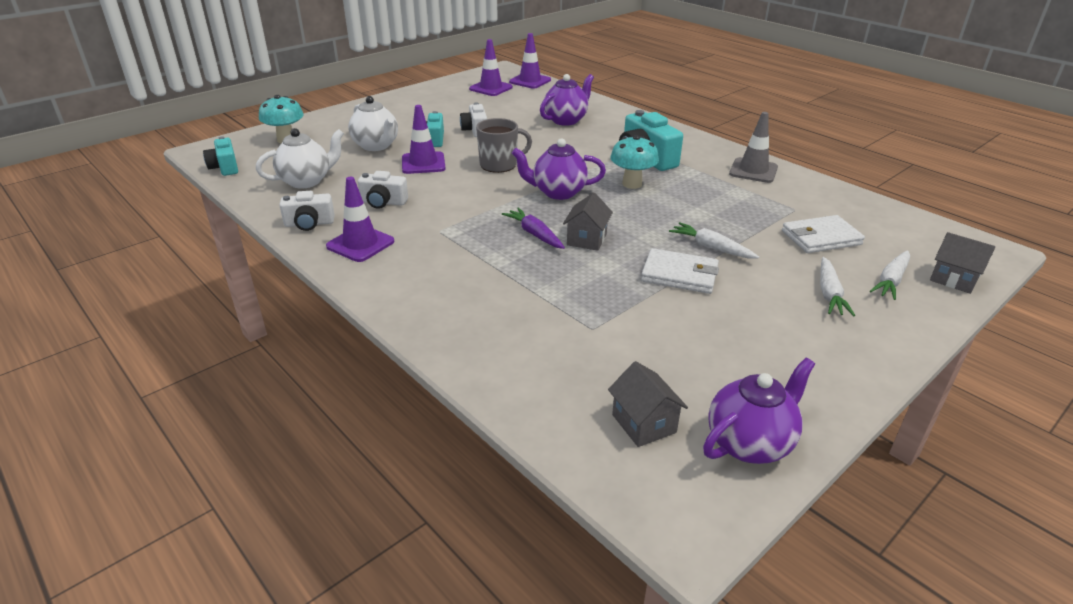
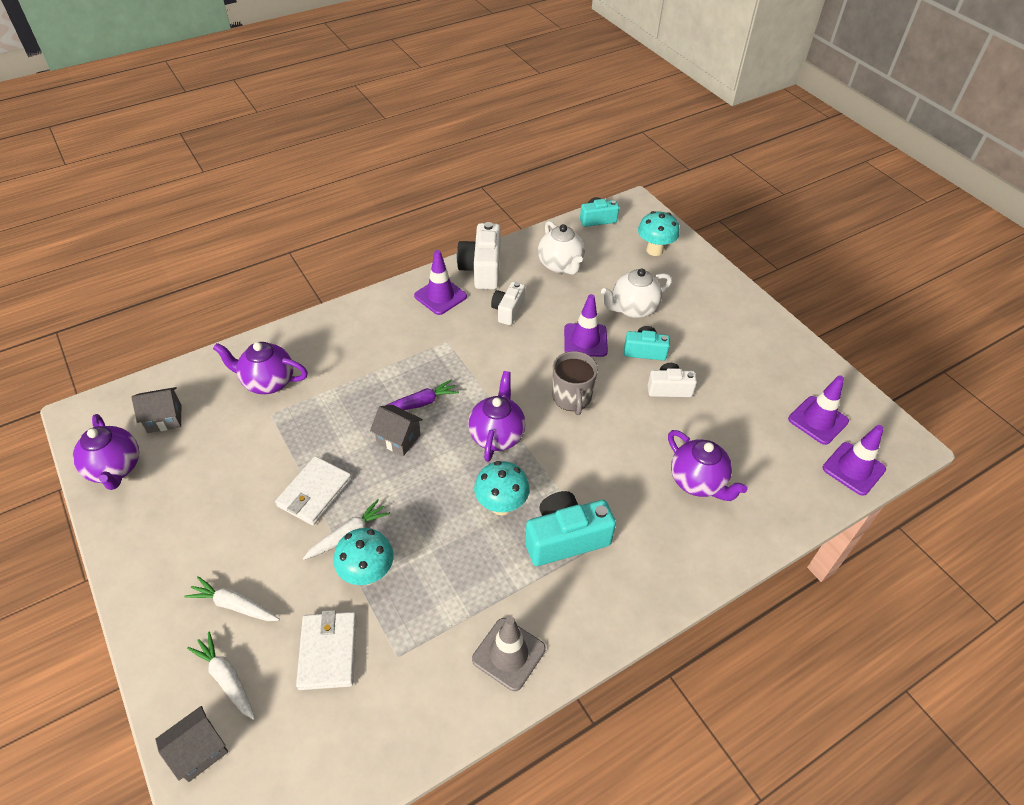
camera: 100 degrees right, 15 degrees up
white camera [279,191,335,231] -> white camera [457,222,501,290], size x1.62
none -> purple teapot [213,342,308,394]
none -> turquoise mushroom [334,528,394,585]

